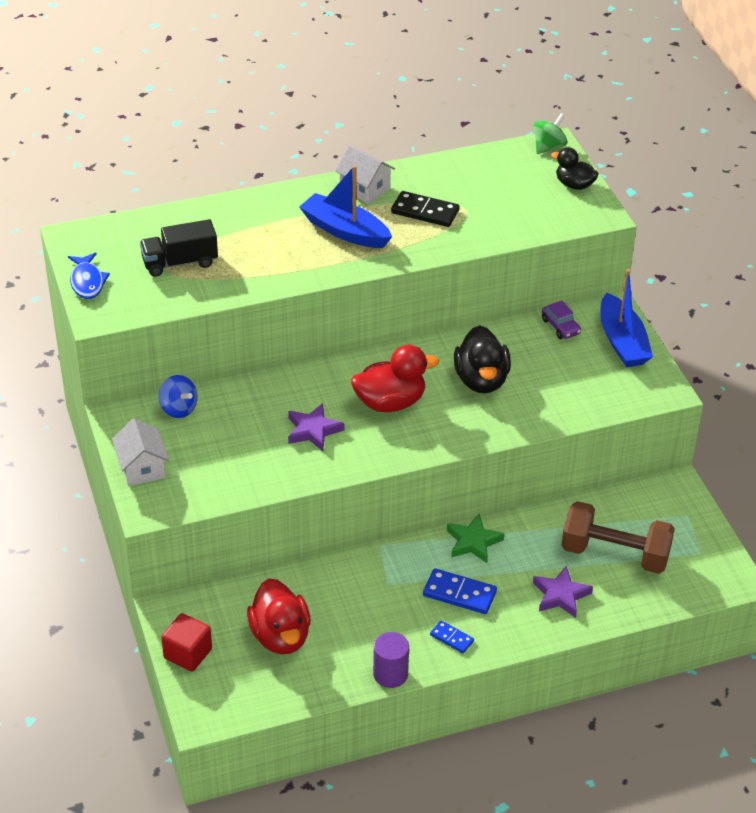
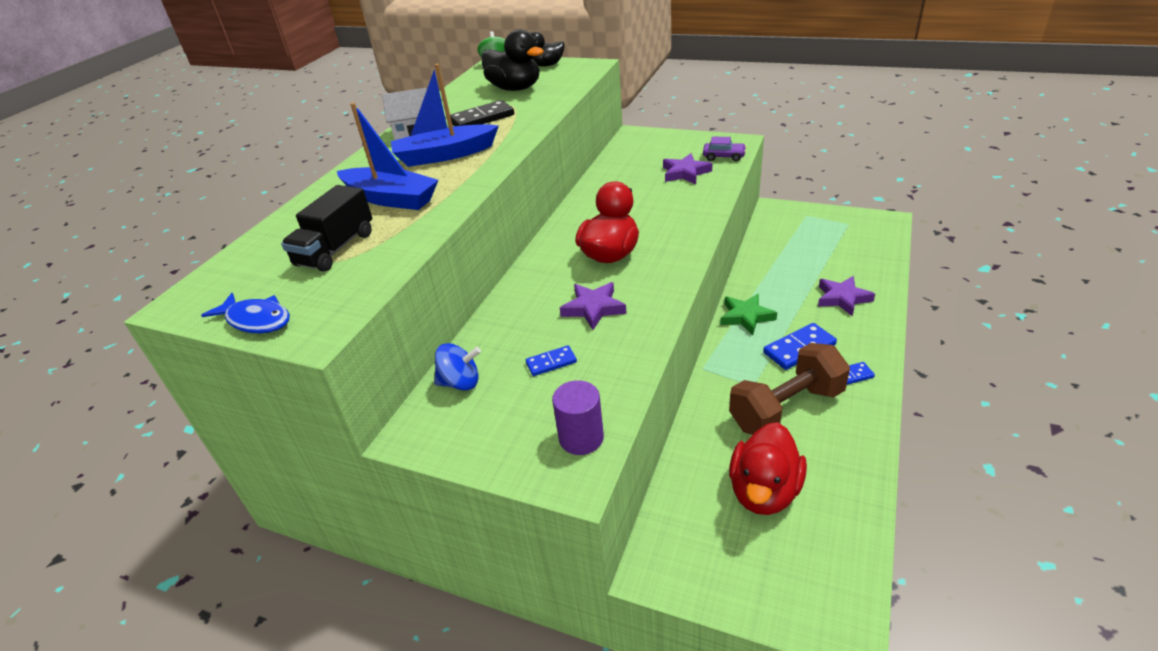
camera: 45 degrees left, 5 degrees down
white house [112,418,169,486] -> none
red cube [161,613,212,672] -> none
red duck [247,578,311,654] -> red duck turned 90 degrees clockwise [729,422,807,515]
purple cylinder [373,632,409,688] -> purple cylinder moved to [552,380,604,455]
black duck [454,325,511,393] -> black duck moved to [482,29,544,91]
purple car [542,301,581,339] -> purple car moved to [703,137,746,161]
brown dumbbell [561,501,675,574] -> brown dumbbell moved to [729,343,850,435]
blue boat [600,269,653,367] -> blue boat moved to [337,103,438,210]
none -> blue domino [526,345,577,376]
none -> purple star [663,153,712,184]

